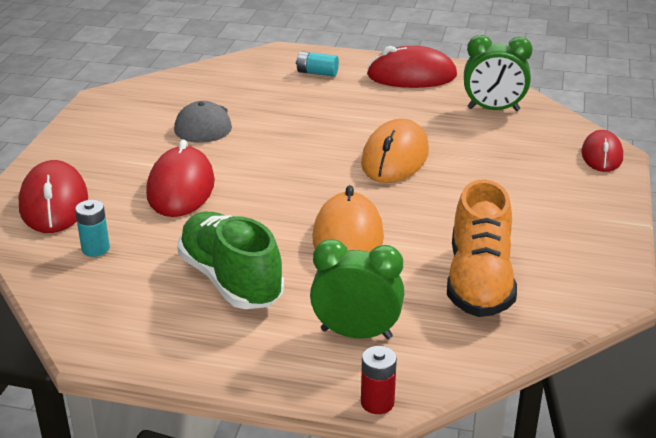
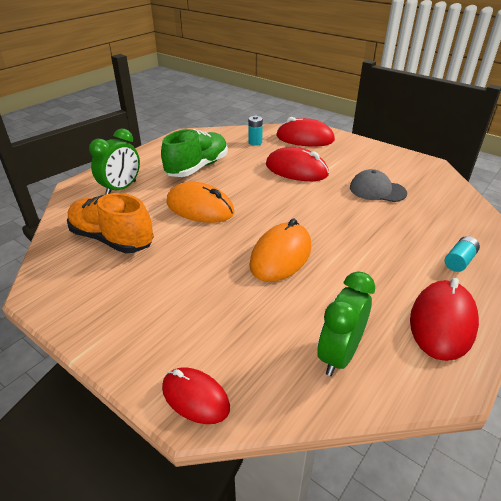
camera: 115 degrees right, 5 degrees up
green shoe [177,212,284,309] -> green shoe turned 45 degrees counterclockwise [161,129,228,177]
orange mouse [361,119,429,183] -> orange mouse turned 75 degrees clockwise [249,219,311,282]
red battery [361,346,397,414] -> none

